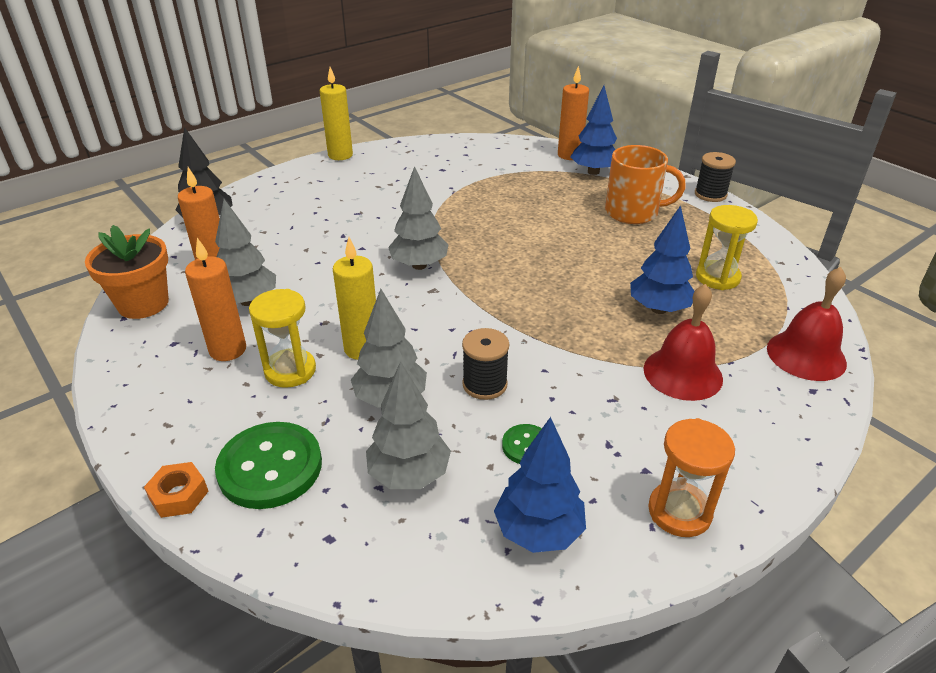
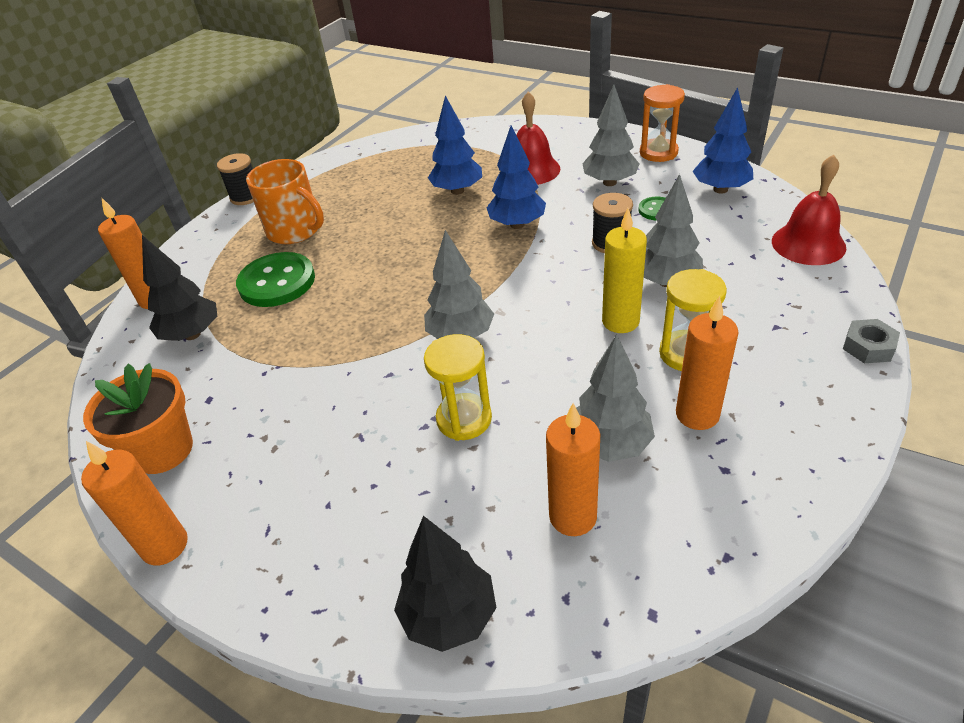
camera: 105 degrees left, 5 degrees up
orange flower pot [85,225,169,319] -> orange flower pot moved to [83,363,193,474]
orange nut [144,462,209,518] -> grey nut [843,319,900,363]
green button [215,422,322,509] -> green button moved to [236,252,315,307]
yellow candle [320,67,353,160] -> orange candle [81,441,188,565]
grey tree [366,361,451,489] -> grey tree moved to [582,85,639,186]
blue tree [571,85,617,175] -> blue tree moved to [486,125,546,229]
orange mug [605,145,686,224] -> orange mug turned 135 degrees clockwise [246,159,324,244]
yellow hourglass [696,205,758,290] -> yellow hourglass moved to [424,334,492,441]
red bell [767,267,847,381] -> red bell moved to [772,154,846,265]
none -> black tree [142,235,217,341]

